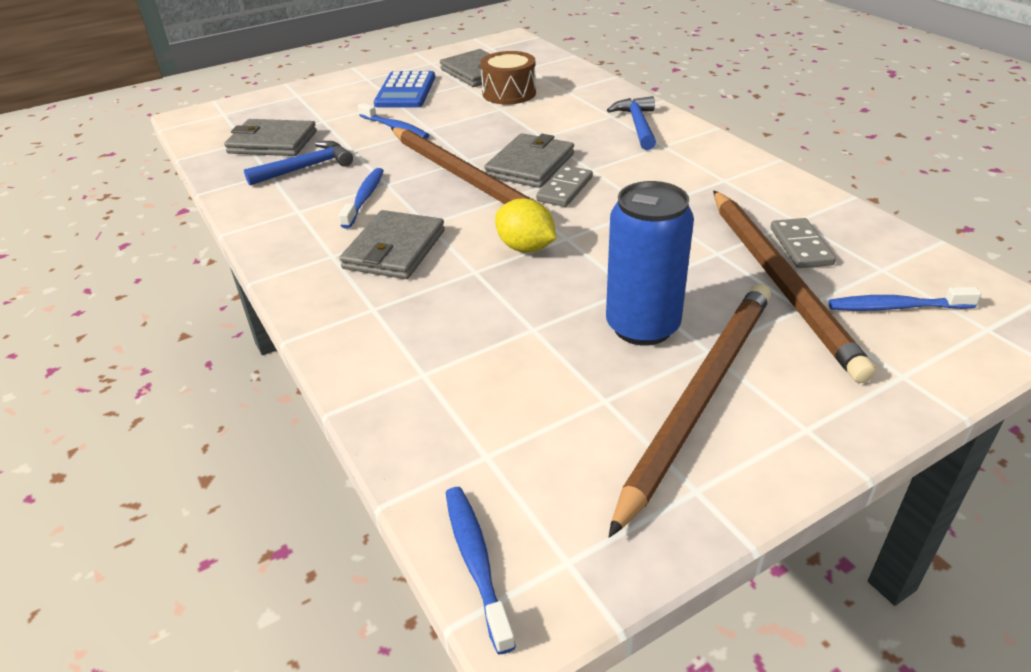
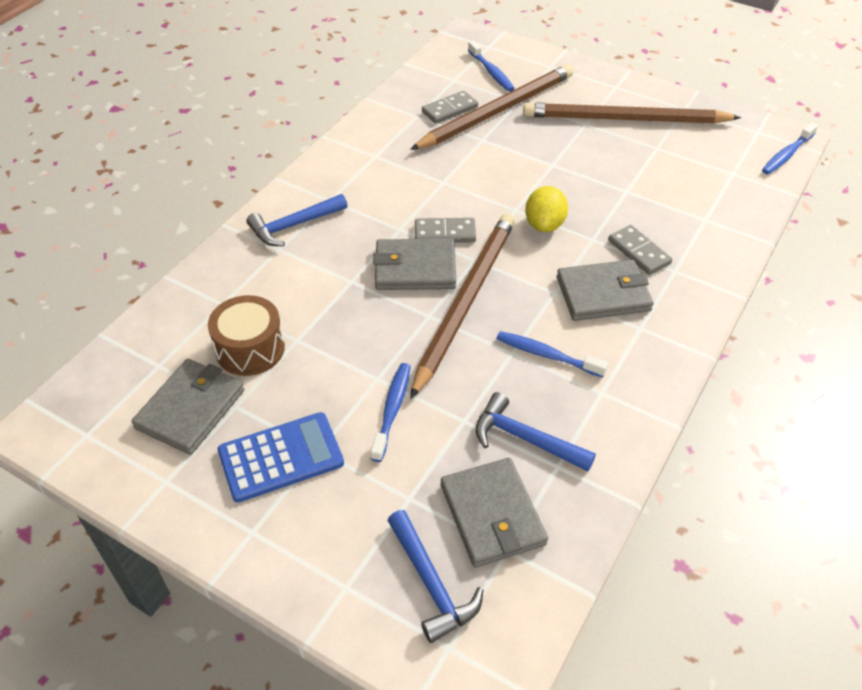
camera: 120 degrees left, 10 degrees up
blue toothbrush [339,168,384,229] -> blue toothbrush turned 45 degrees clockwise [496,331,608,378]
blue can [606,181,694,346] -> none
none -> blue hammer [387,510,483,643]
none -> grey domino [608,225,672,275]

